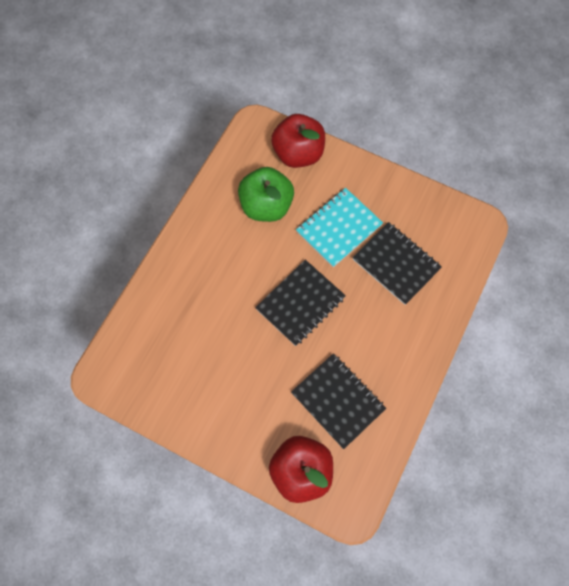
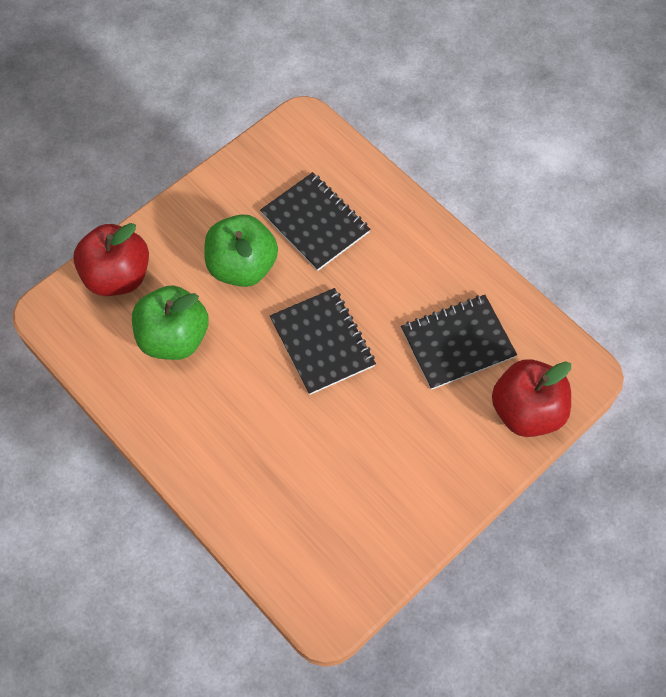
camera: 70 degrees left, 5 degrees down
turquoise notebook [296,188,383,267] -> green apple [204,214,278,287]
black notebook [352,222,442,305] -> black notebook turned 75 degrees clockwise [260,172,370,271]

